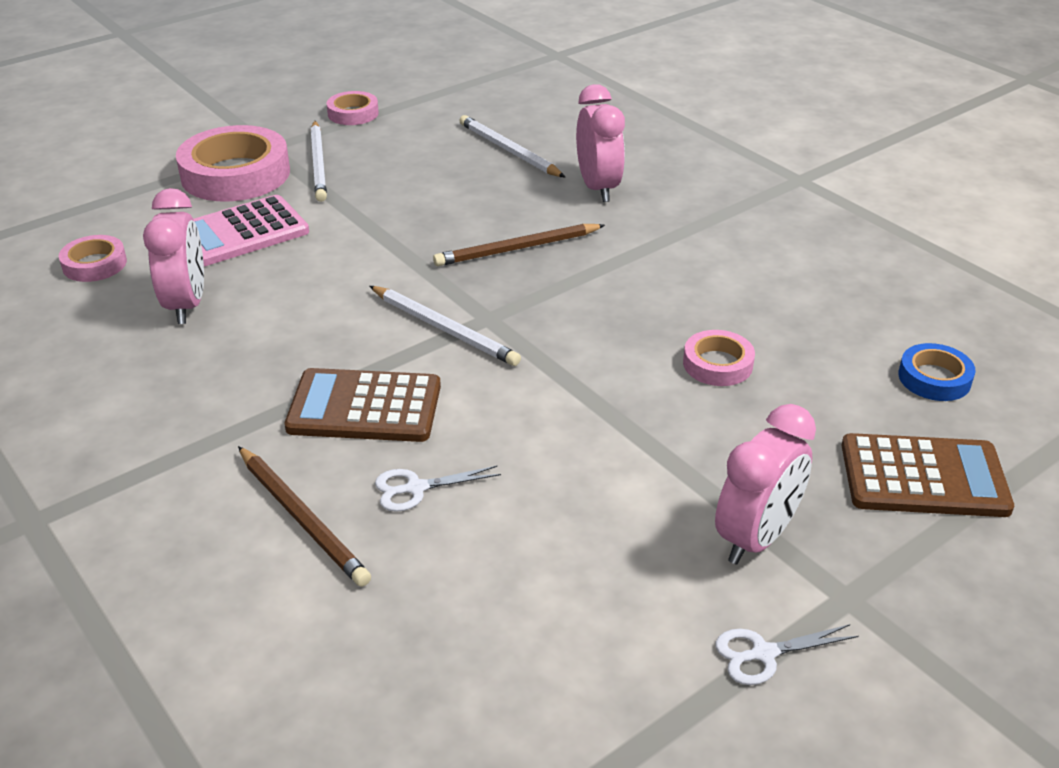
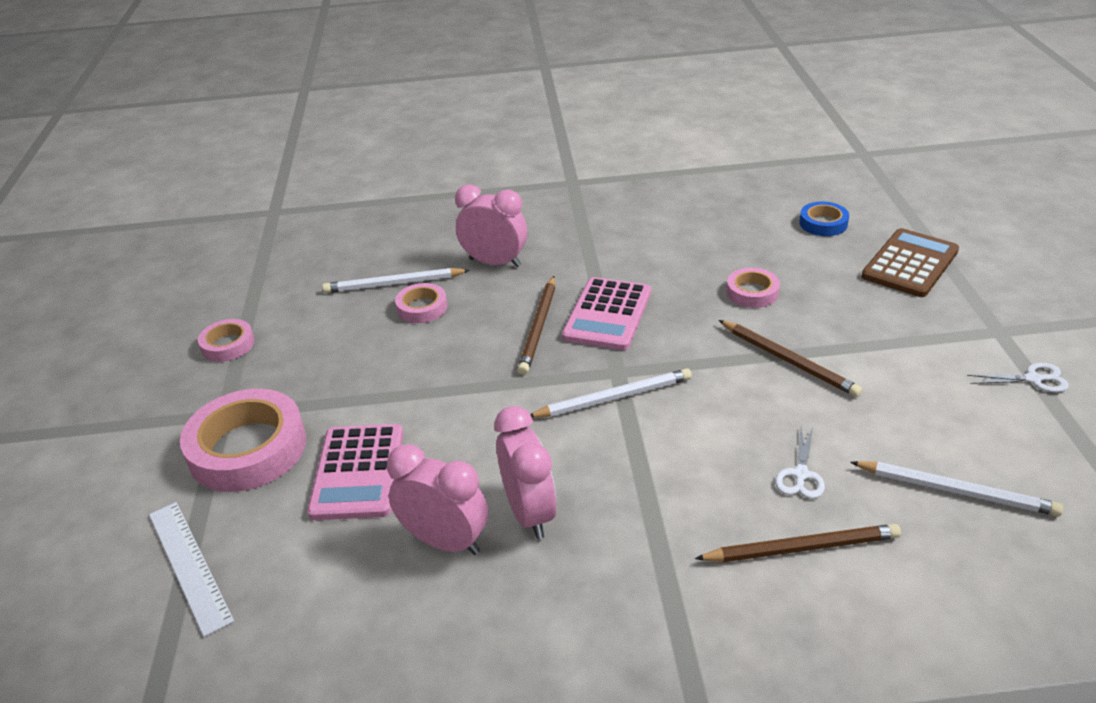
camera: 55 degrees left, 0 degrees up
pink tape [59,235,127,282] -> pink tape moved to [395,283,447,323]
brown calculator [285,368,441,442] -> none
white pencil [310,121,327,202] -> white pencil moved to [850,461,1063,516]
pink clock [715,404,816,564] -> pink clock moved to [494,406,557,539]
white scissors [715,624,859,685] -> white scissors turned 105 degrees counterclockwise [967,363,1069,392]
none -> white ruler [149,502,234,637]
none -> pink calculator [562,277,651,350]
none -> brown pencil [719,320,862,397]

